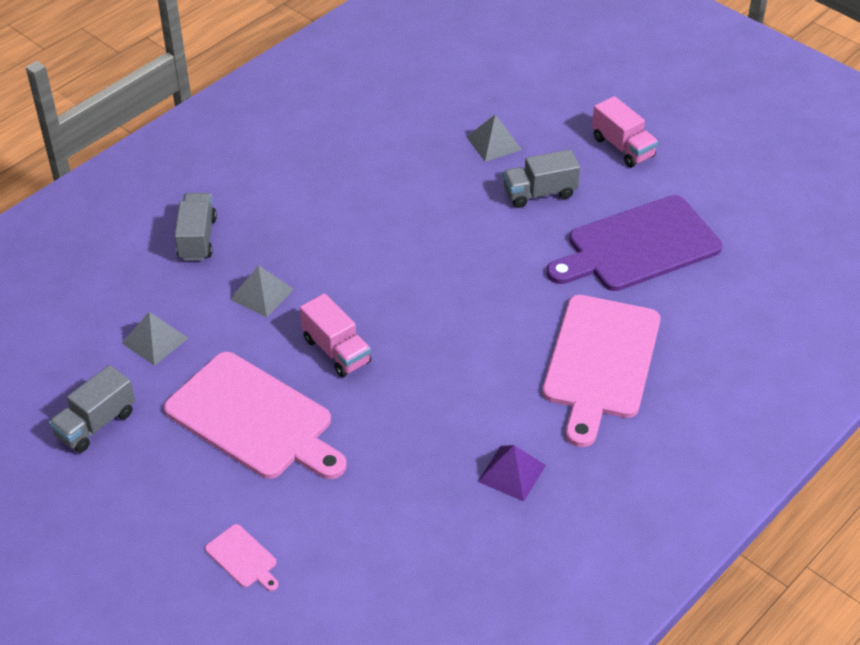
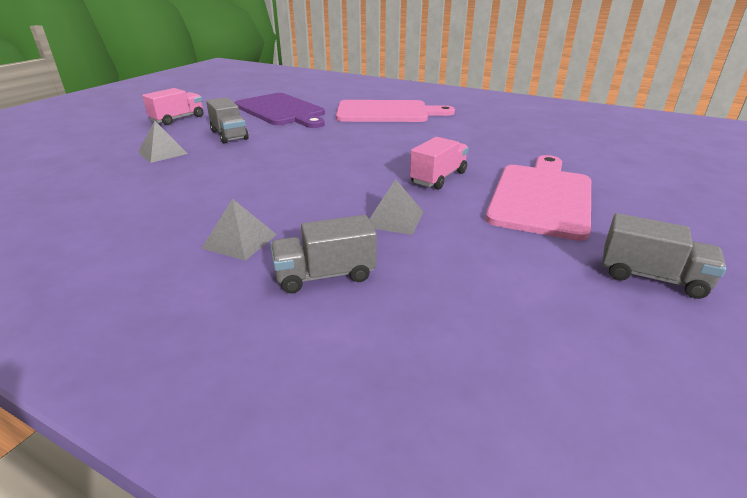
camera: 105 degrees left, 15 degrees down
grey pyramid [122,312,188,366] -> grey pyramid moved to [201,199,277,261]
pink cutting board [205,524,279,591] -> none
purple pyramid [478,445,546,502] -> none

